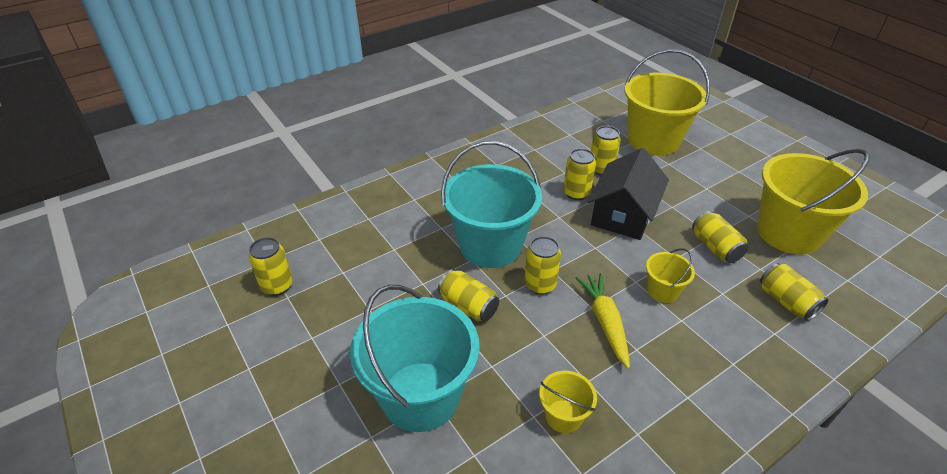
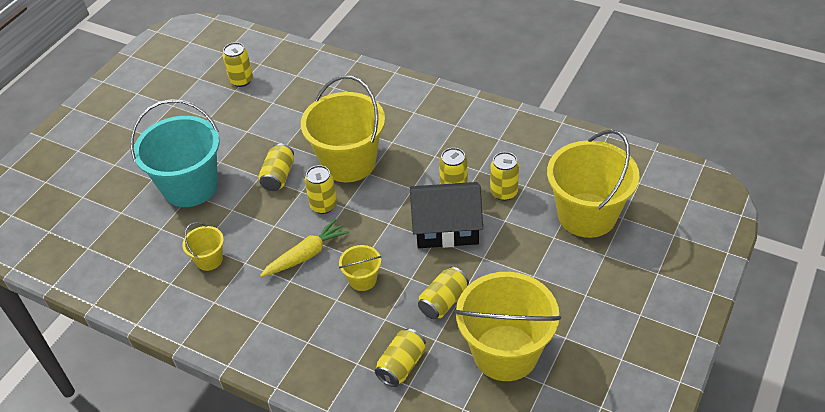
camera: 65 degrees right, 5 degrees up
turquoise bucket [441,141,542,268] -> yellow bucket [301,76,385,182]

